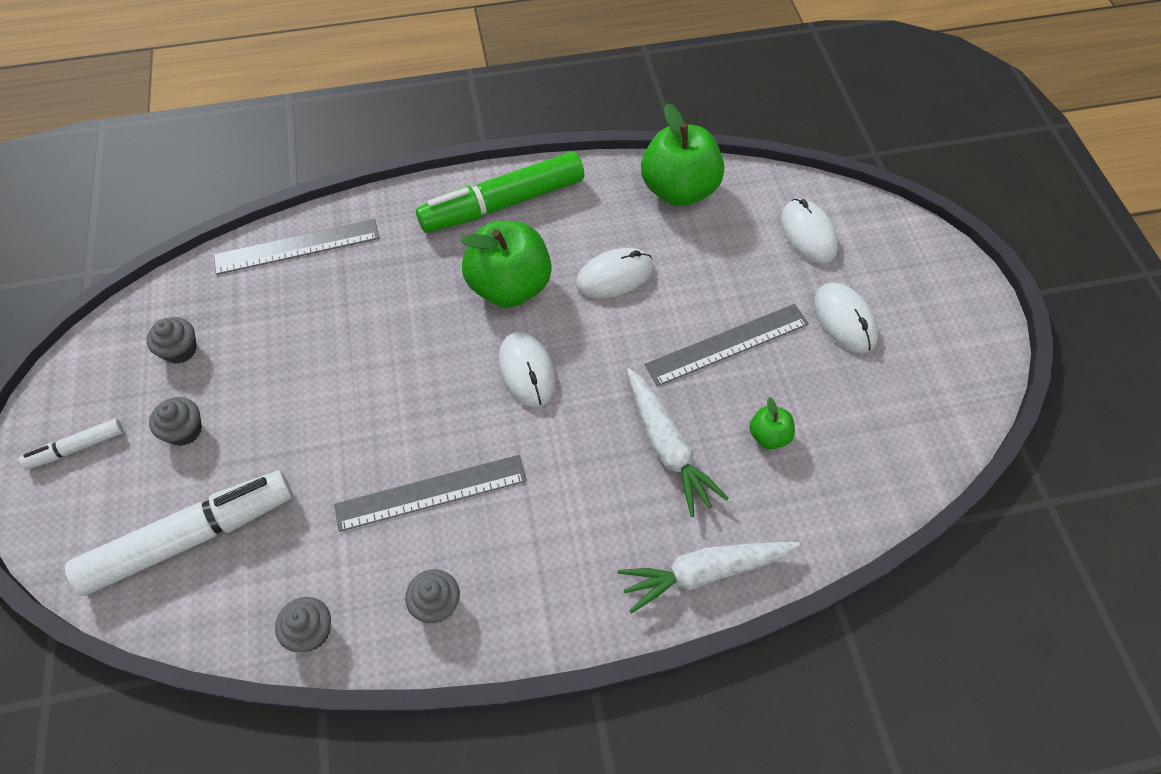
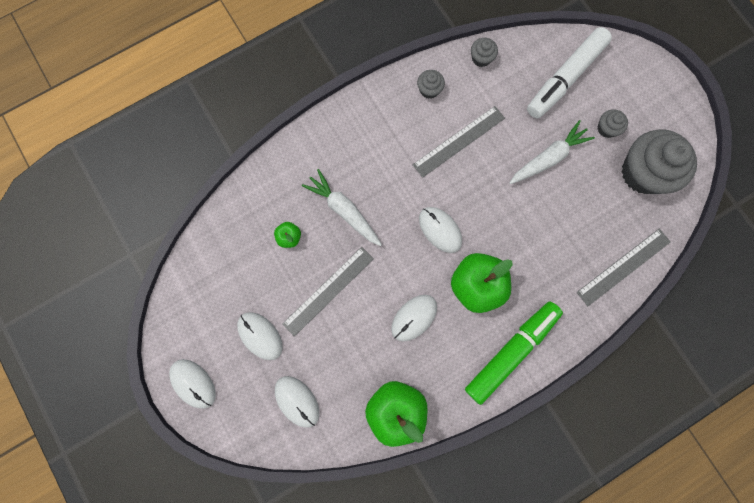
camera: 160 degrees right, 20 degrees up
white marker [19,419,123,470] -> none
grey cupcake [147,317,197,364] -> grey cupcake [622,129,697,194], size x2.25
white carrot [617,542,800,614] -> white carrot moved to [509,120,595,184]
none -> white mouse [169,359,216,409]

